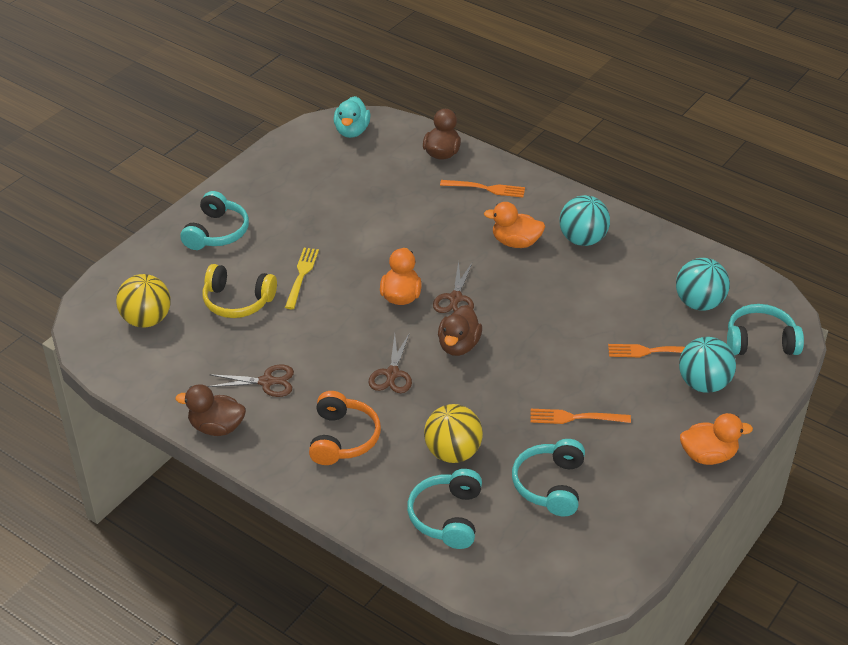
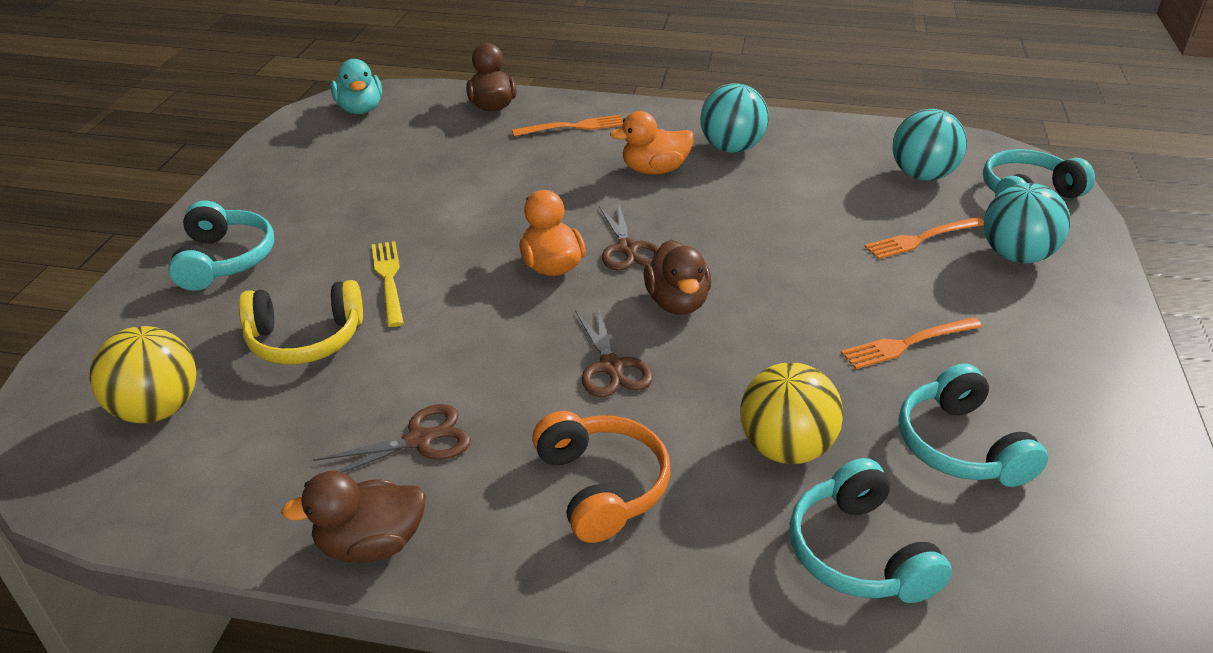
camera: 25 degrees left, 5 degrees down
orange duck [680,413,753,465] -> none

